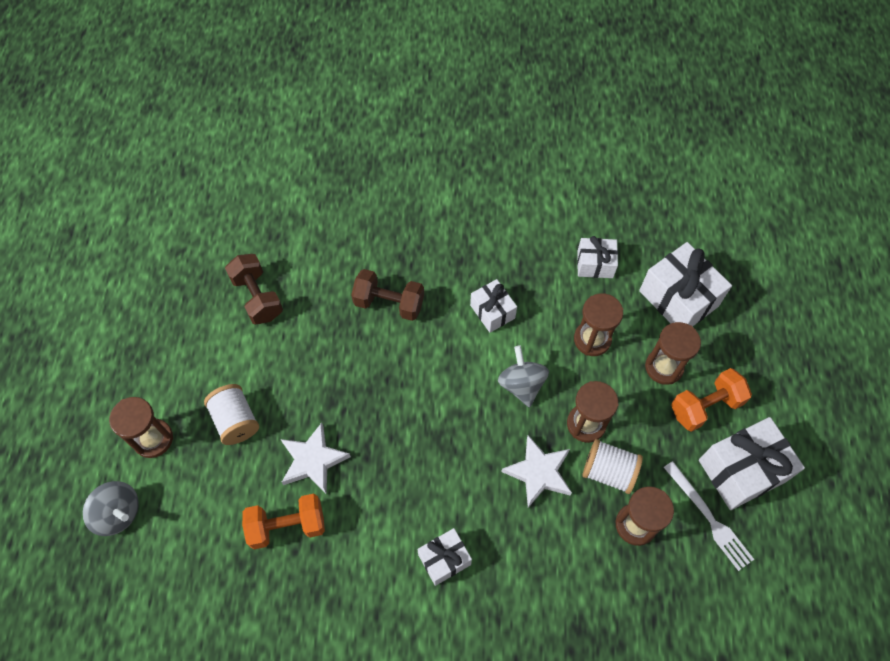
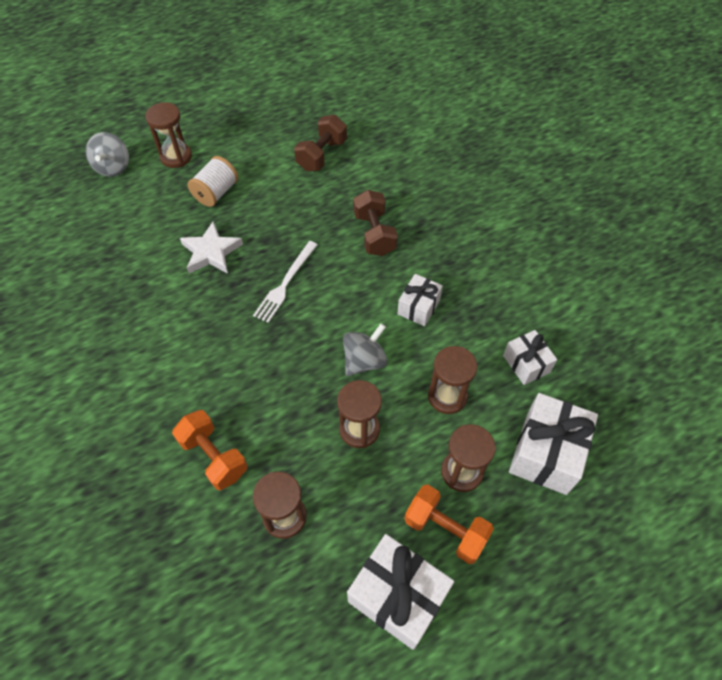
camera: 60 degrees right, 5 degrees down
orange dumbbell [242,494,325,550] -> orange dumbbell moved to [172,410,247,490]
white gift [417,528,472,586] -> none
white star [501,435,572,508] -> none
white spool [582,439,643,494] -> none
white fork [664,461,754,571] -> white fork moved to [253,241,318,323]

